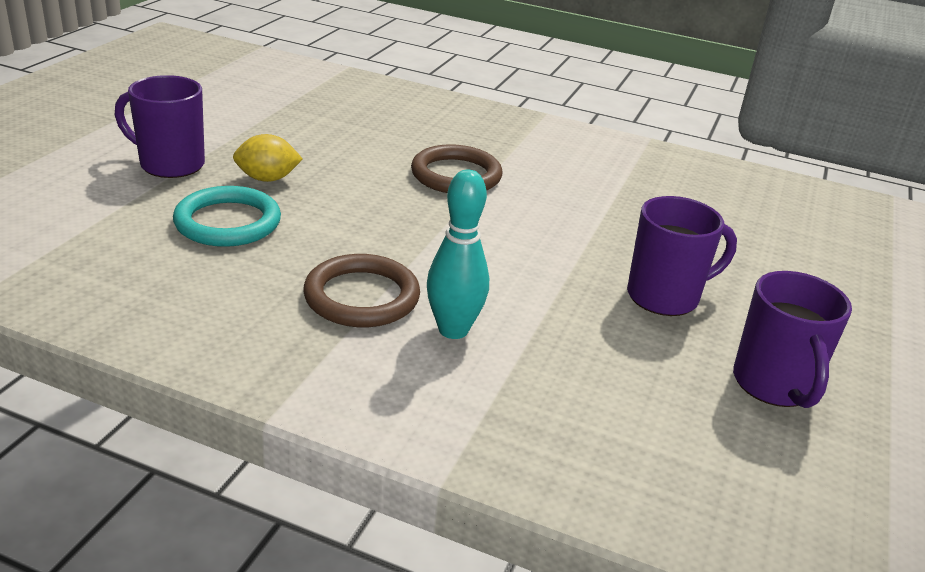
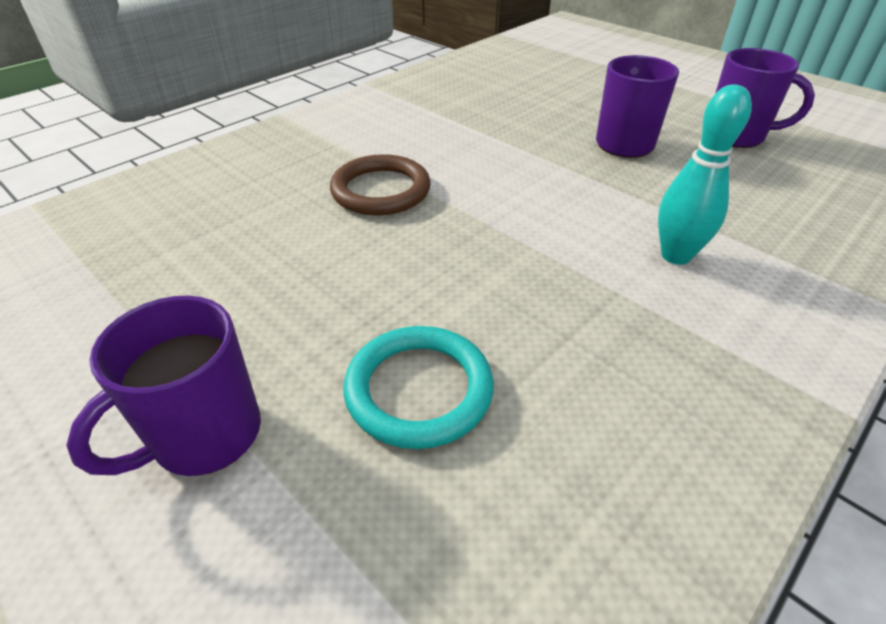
camera: 65 degrees left, 10 degrees up
yellow lemon [233,134,303,182] -> none
brown ring [303,254,420,327] -> none

